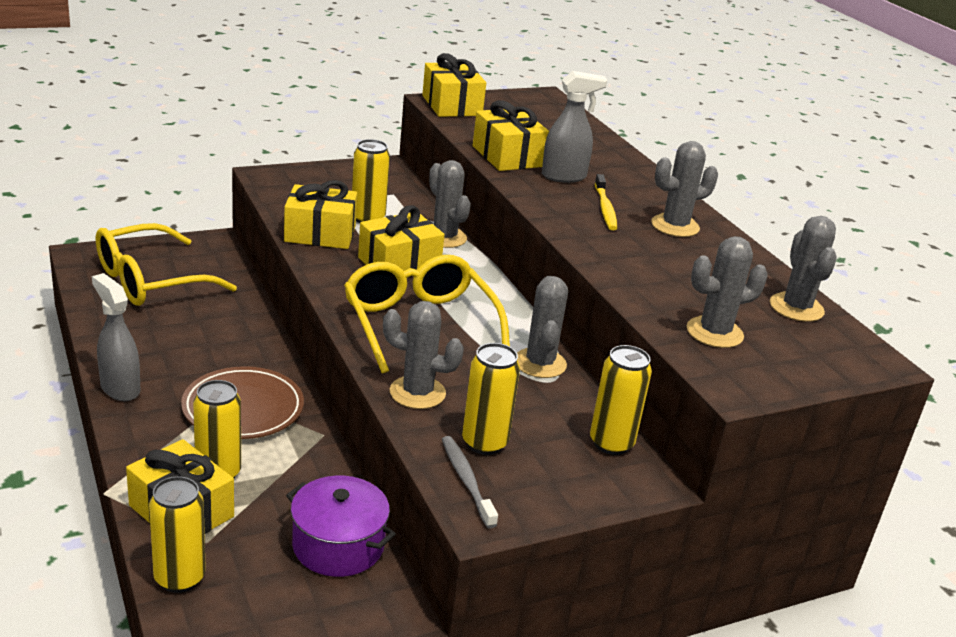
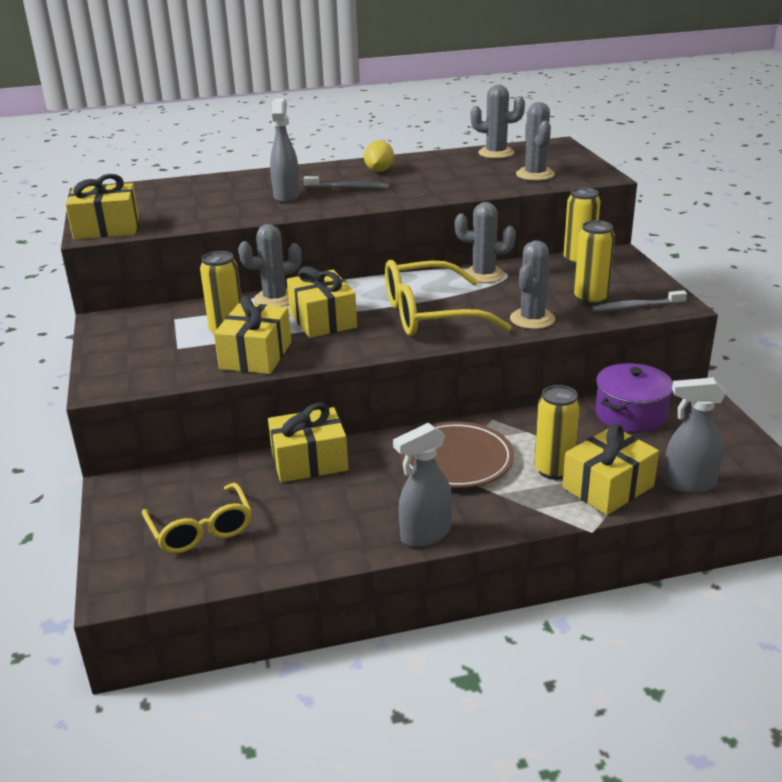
camera: 75 degrees left, 0 degrees up
yellow glasses [96,223,237,306] -> yellow glasses [142,482,252,554], size x0.66
yellow can [149,476,206,593] -> grey spray bottle [663,377,726,493]
yellow gift [473,100,549,171] -> yellow gift moved to [268,403,348,483]
yellow toothbrush [595,174,617,230] -> grey toothbrush [304,176,389,189]
grey cactus [651,141,718,237] -> yellow lemon [364,140,394,172]

